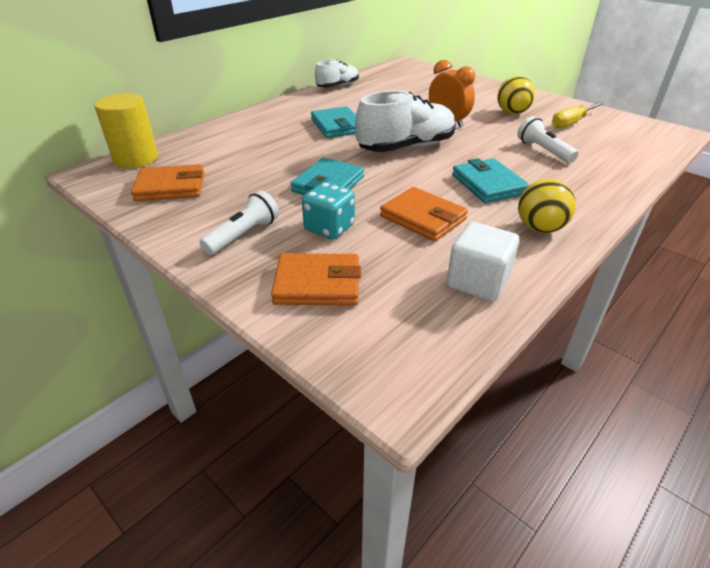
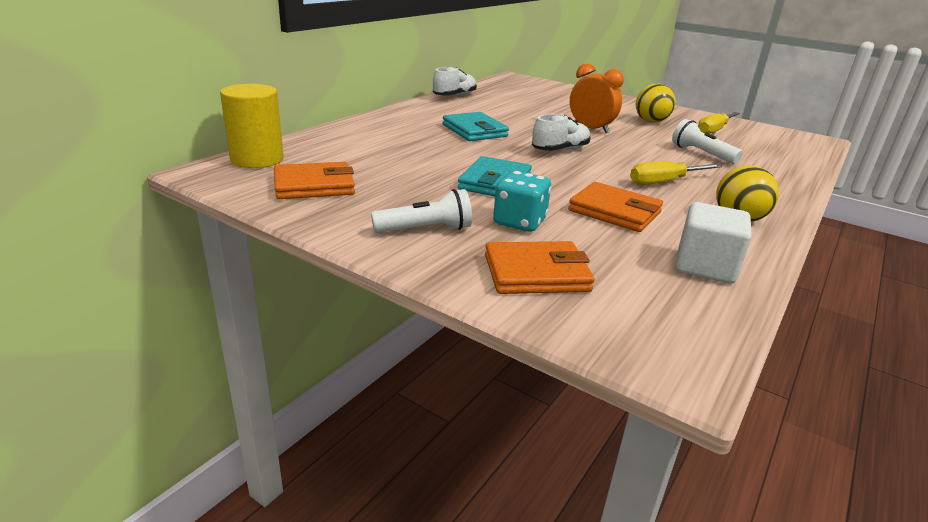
camera: 10 degrees left, 10 degrees down
white flashlight [200,190,279,255] -> white flashlight turned 45 degrees clockwise [371,189,472,233]
white shoe [355,90,456,152] -> white shoe [532,114,590,151], size x0.60
turquoise wallet [452,158,530,203] -> yellow screwdriver [630,161,722,185]

